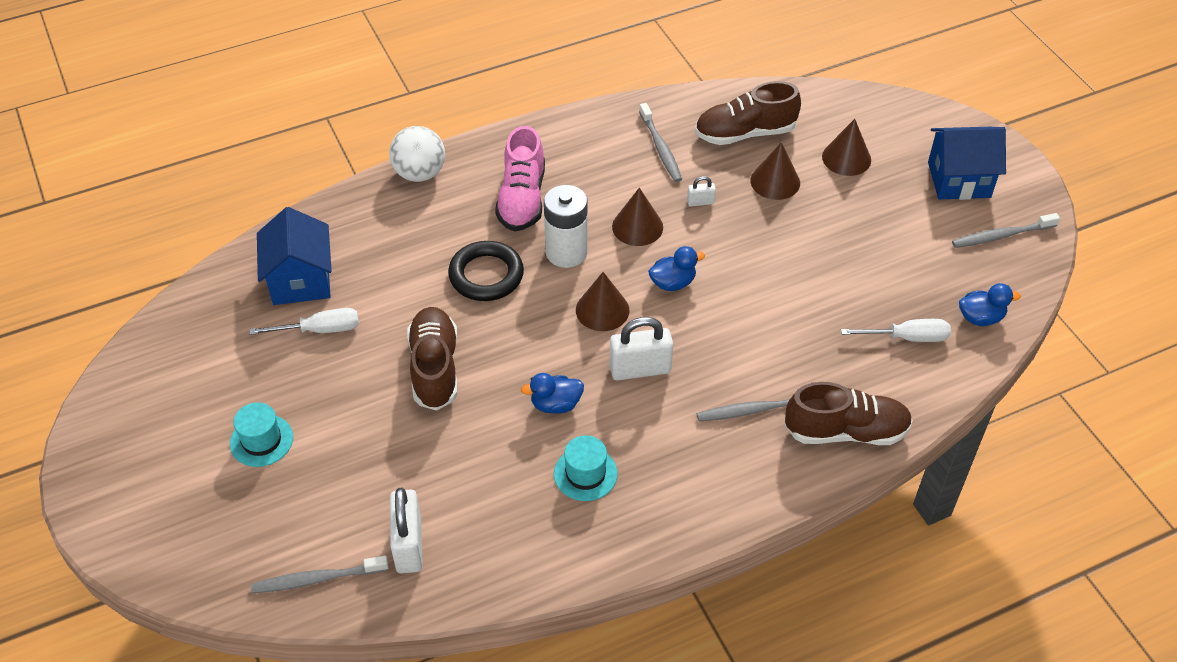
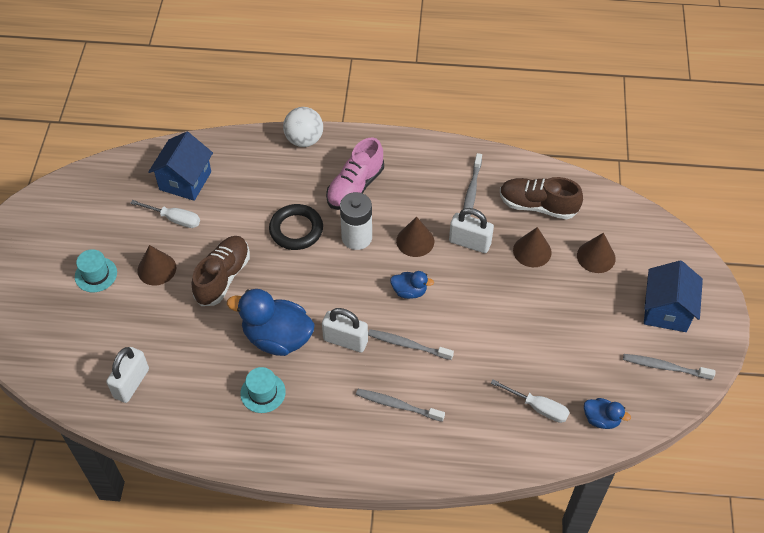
camera: 30 degrees right, 5 degrees up
grey toothbrush [251,555,389,593] -> grey toothbrush moved to [368,329,454,360]
blue duck [521,373,584,414] -> blue duck [227,289,315,356], size x1.98
brown cone [576,272,629,331] -> brown cone moved to [137,245,176,286]
white padlock [687,176,716,207] -> white padlock [449,208,494,253], size x2.03
brown shoe [785,382,913,445] -> none
blue house [928,127,1006,200] -> blue house turned 75 degrees clockwise [644,260,703,332]

